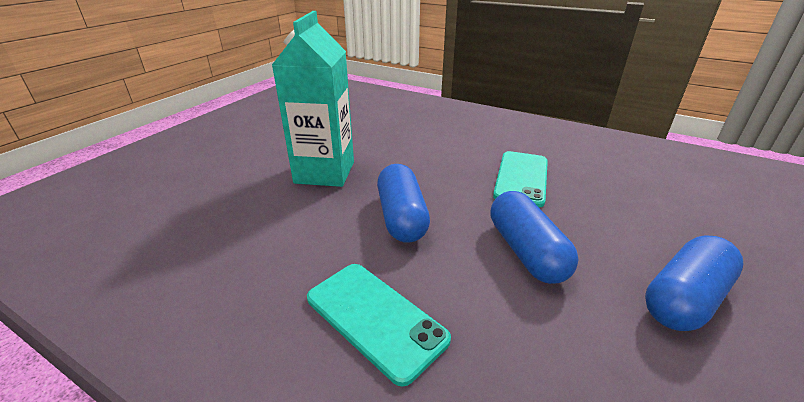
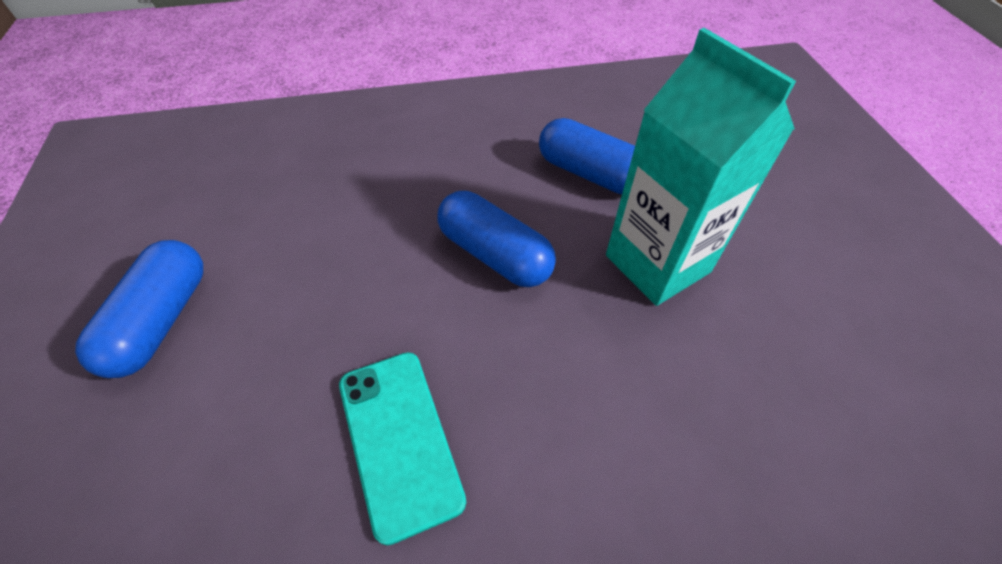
camera: 140 degrees right, 20 degrees up
turquoise phone [307,264,451,387] -> none
blue capsule [491,191,579,284] -> blue capsule moved to [539,118,635,195]

